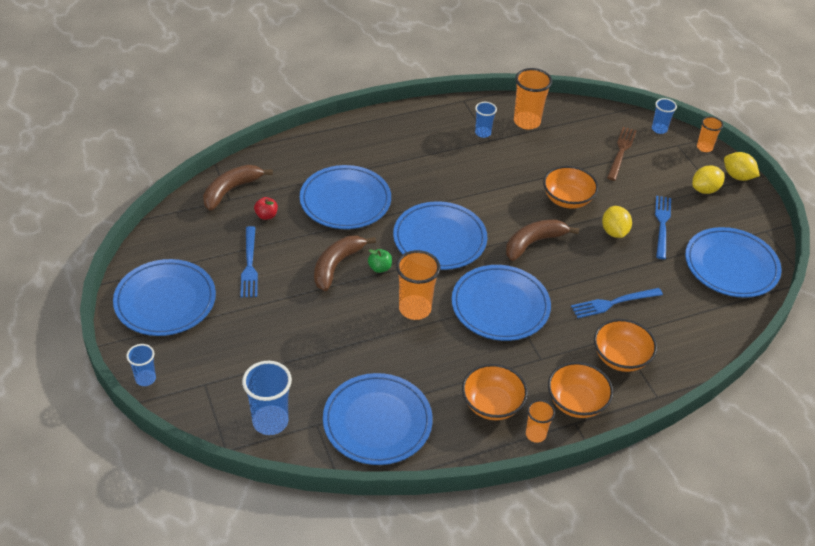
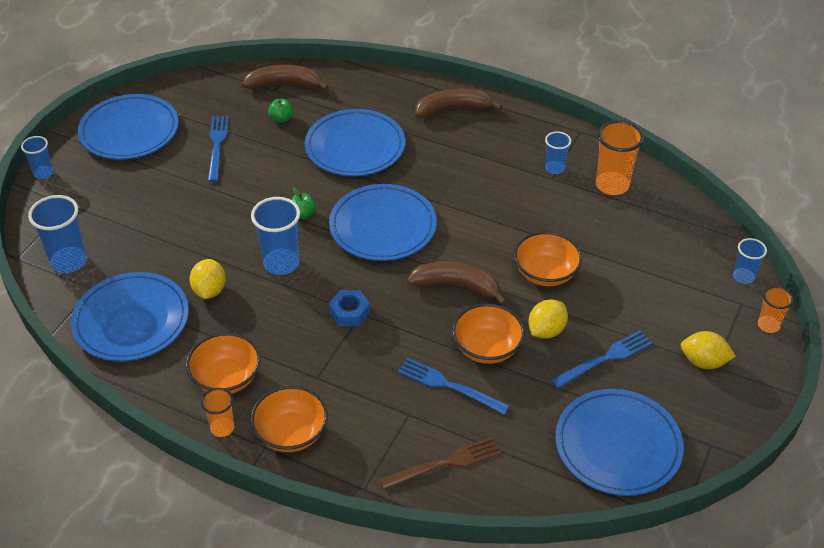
camera: 50 degrees right, 0 degrees up
blue fork [241,226,258,297] -> blue fork turned 135 degrees clockwise [208,116,229,182]
red apple [254,197,278,220] -> green apple [268,99,293,123]
brown banana [314,236,376,291] -> brown banana moved to [415,88,502,118]
orange cup [396,250,440,320] -> blue cup [251,197,300,275]
blue plate [452,265,551,341] -> blue nut [329,290,370,326]
orange bowl [594,319,657,372] -> orange bowl moved to [452,303,525,364]
brown fork [607,127,637,181] -> brown fork moved to [380,437,501,490]
yellow lemon [724,152,760,181] -> yellow lemon moved to [189,259,226,299]

